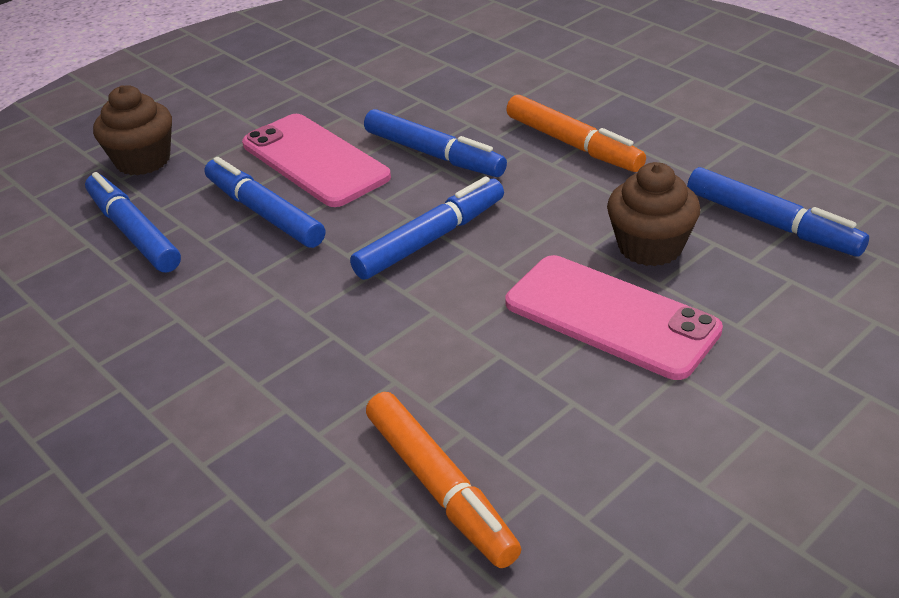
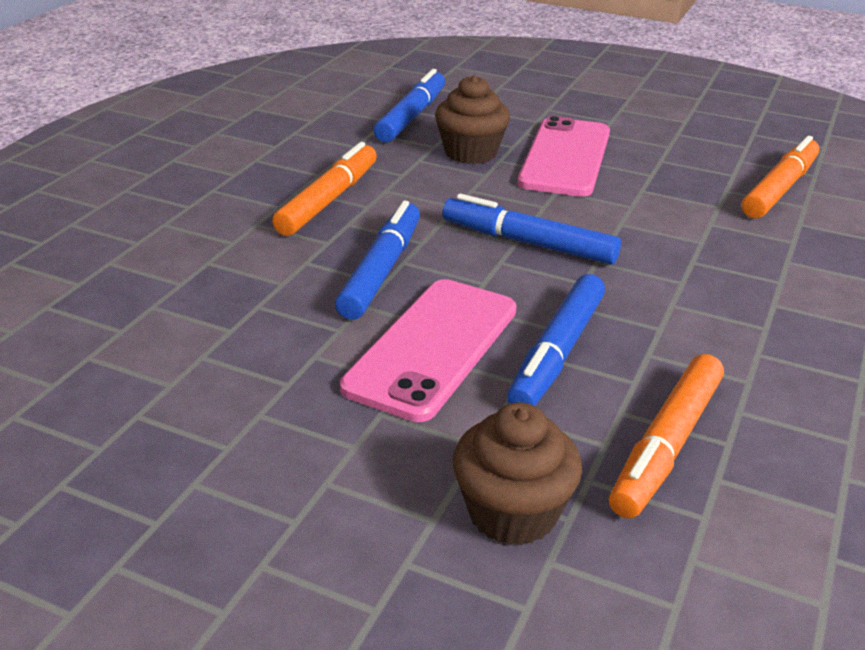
camera: 115 degrees left, 5 degrees down
blue marker [85,172,181,273] -> orange marker [609,354,724,518]

